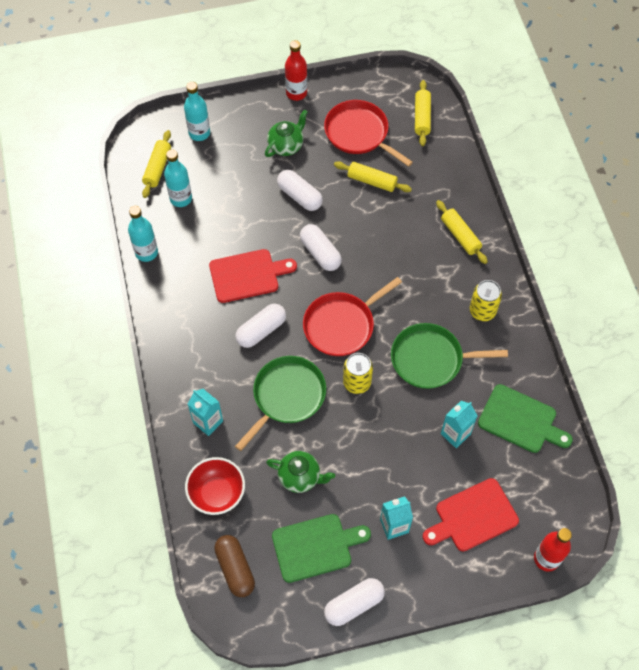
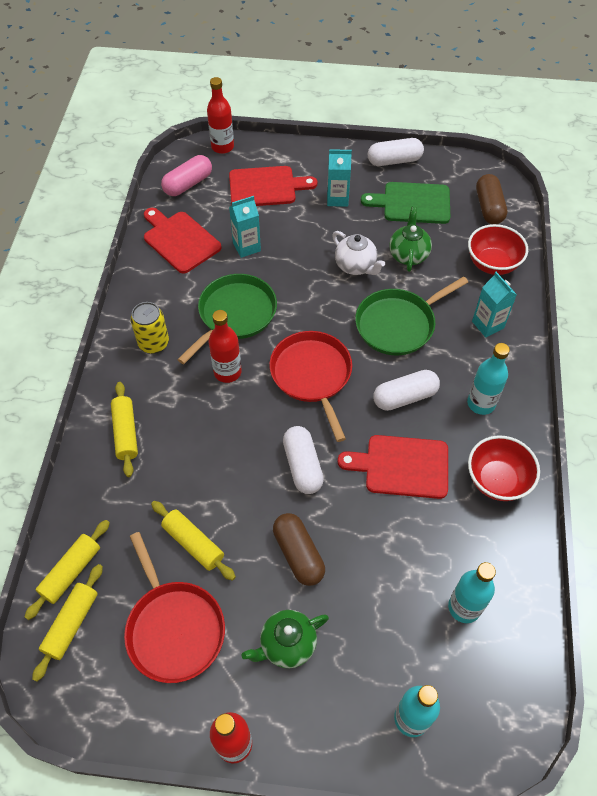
camera: 160 degrees left, 5 degrees down
turquoise bottle [128,206,158,262] -> turquoise bottle moved to [467,343,510,415]
yellow rolling pin [142,130,171,198] -> yellow rolling pin moved to [25,520,110,620]
green teapot [266,451,335,493] -> green teapot turned 60 degrees clockwise [389,206,432,272]
white capsule [277,170,323,211] -> brown capsule [273,513,325,586]
red pan [303,277,402,356] -> red pan turned 90 degrees counterclockwise [269,331,352,442]
yellow can [343,353,373,394] -> none
green pan [391,323,508,389] -> green pan turned 75 degrees counterclockwise [177,274,277,364]
green cutting board [478,384,573,453] -> red cutting board [144,208,221,274]
none -> pink capsule [161,155,212,196]
none -> red bottle [209,310,242,383]
none -> white teapot [332,231,385,275]
none -> red bowl [468,435,540,501]

